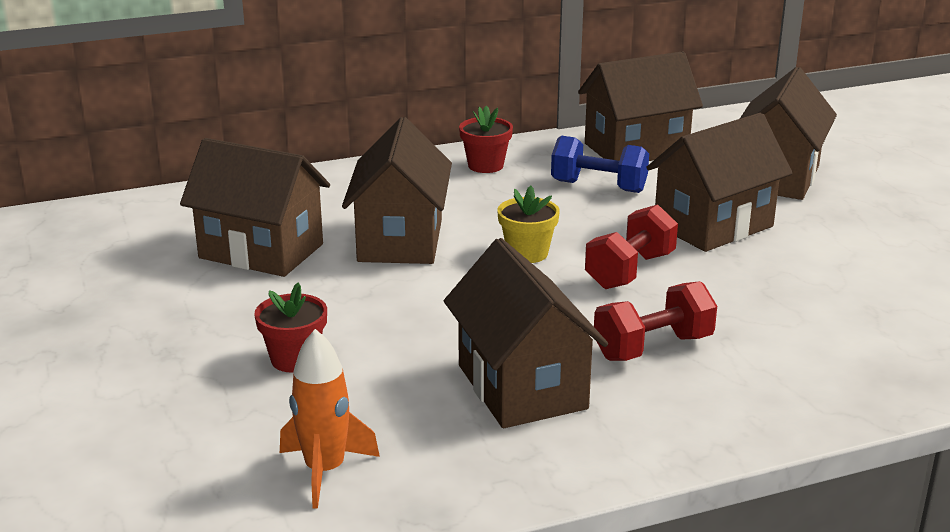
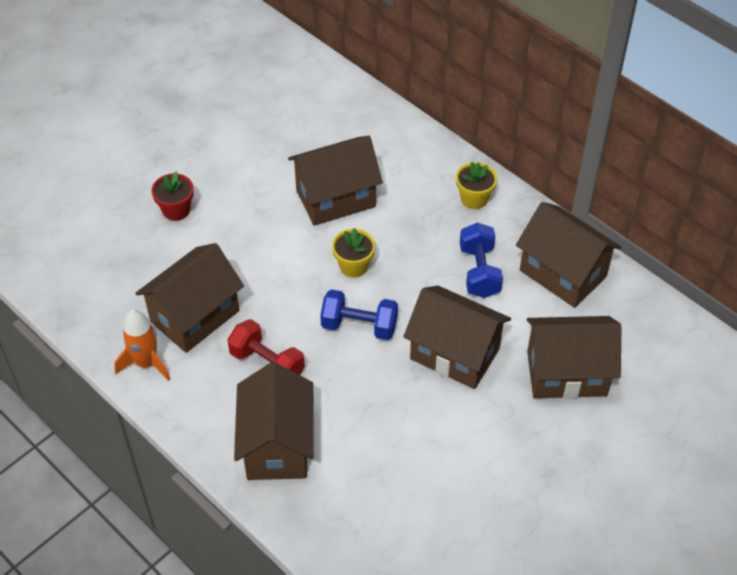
camera: 65 degrees right, 25 degrees up
brown house [180,138,330,277] -> brown house moved to [234,362,314,480]
orange rocket [280,329,380,509] -> orange rocket moved to [114,309,171,381]
red flower pot [459,106,513,173] -> yellow flower pot [456,162,497,209]
red dumbbell [585,204,678,289] -> blue dumbbell [320,289,398,340]

